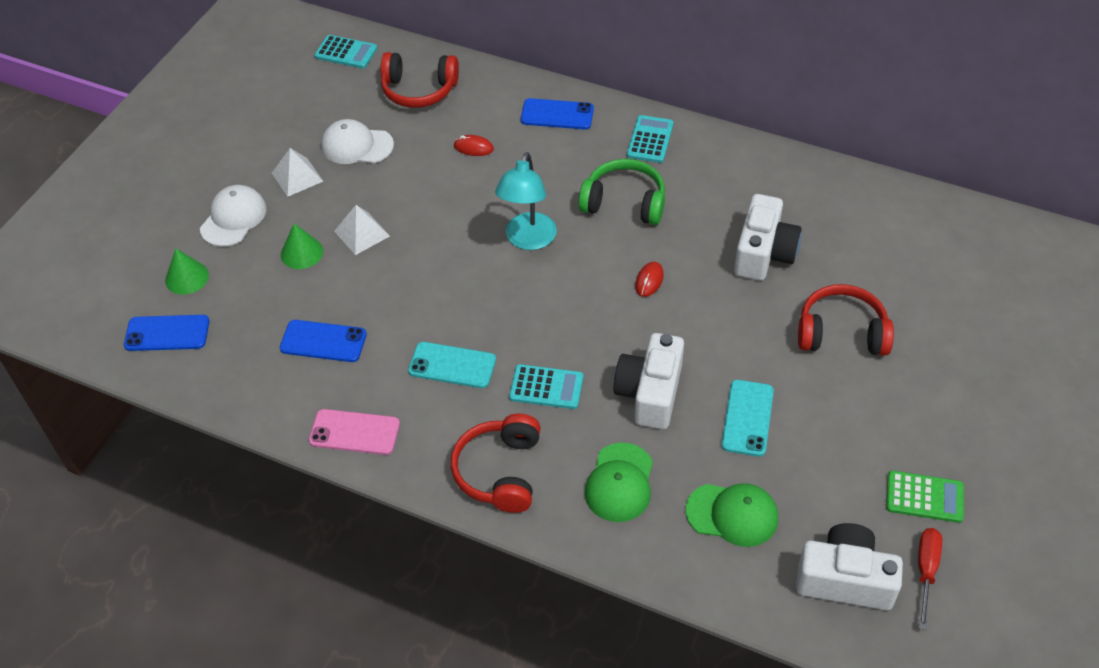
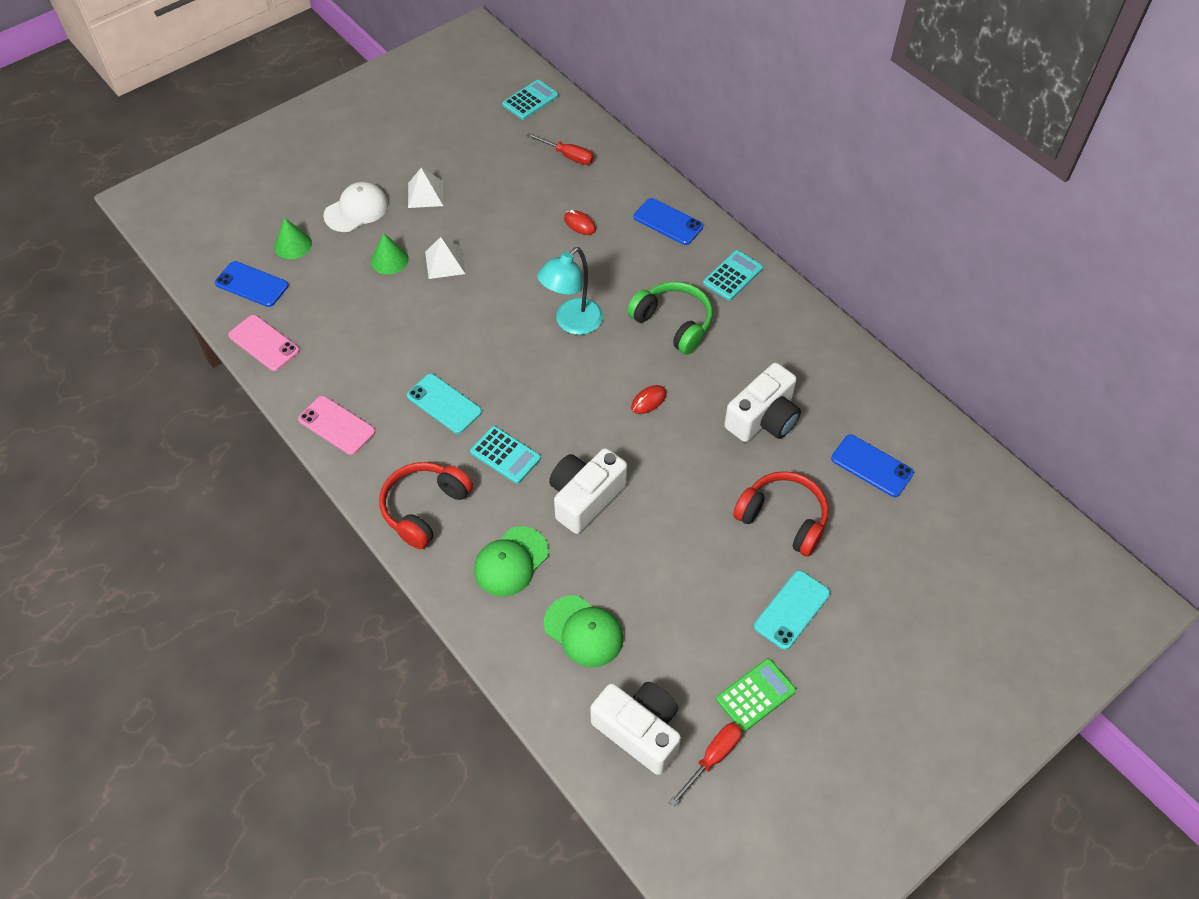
camera: 25 degrees right, 5 degrees up
blue phone [280,320,367,362] -> blue phone moved to [831,434,914,497]
turquoise calculator [314,35,377,68] -> turquoise calculator turned 90 degrees counterclockwise [502,80,559,120]
white cap [321,119,394,164] -> none
red headphones [381,52,459,108] -> red screwdriver [526,133,594,165]
turquoise phone [722,380,774,457] -> turquoise phone moved to [754,570,830,650]
green calculator [886,471,964,523] -> green calculator turned 75 degrees counterclockwise [716,659,796,732]
none -> pink phone [228,315,300,371]

